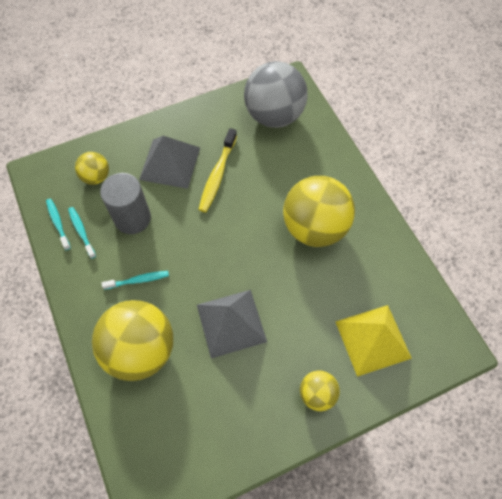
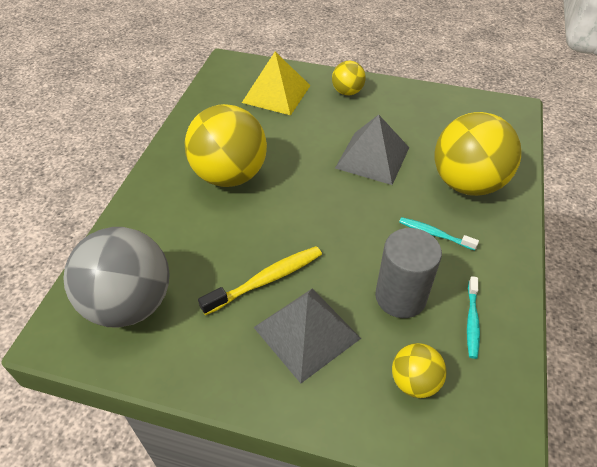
camera: 140 degrees left, 15 degrees down
turquoise toothbrush [46,199,71,250] -> none

